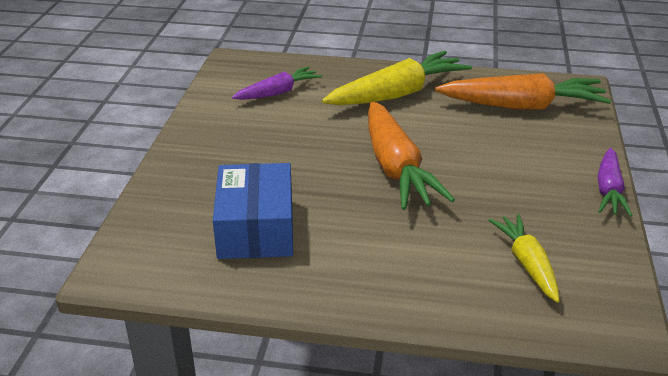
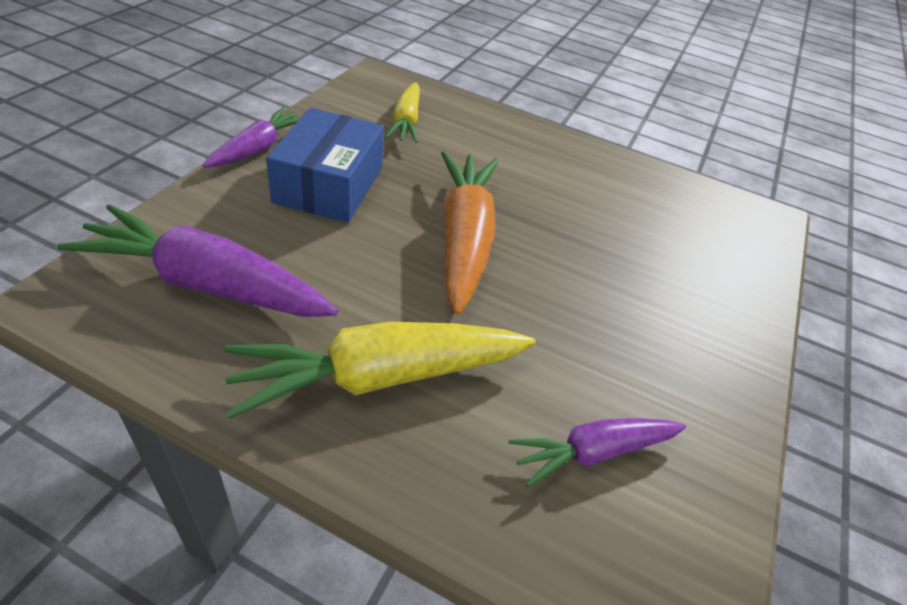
camera: 170 degrees left, 10 degrees up
blue box [213,163,293,259] -> blue box moved to [266,108,384,223]
orange carrot [435,73,611,110] -> purple carrot [57,204,338,317]

